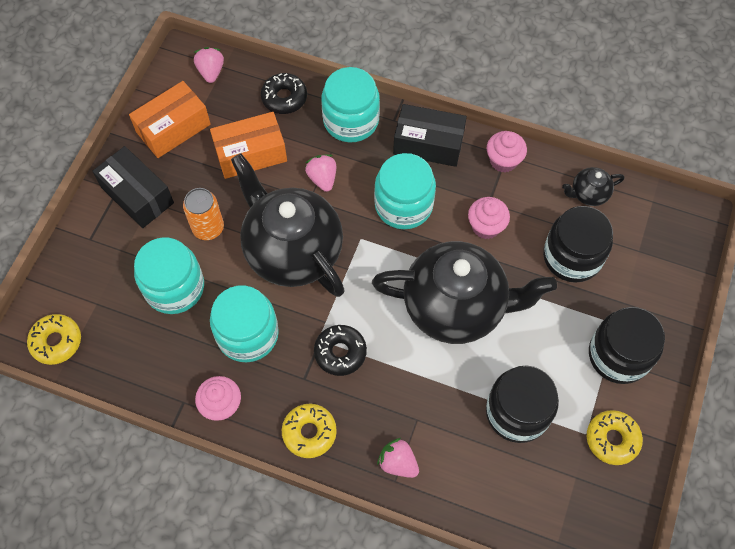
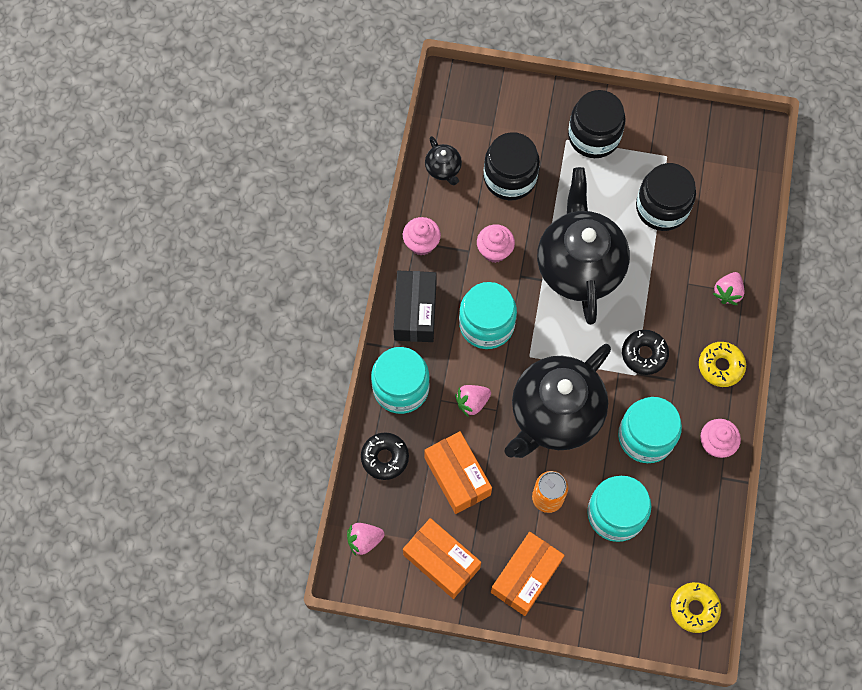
camera: 100 degrees left, 5 degrees up
black box [92,146,174,228] -> orange box [491,532,565,616]
yellow donut [587,410,643,465] -> none

